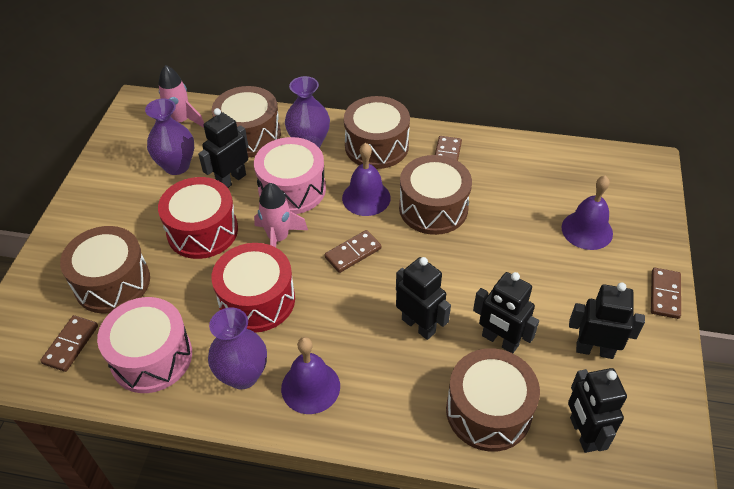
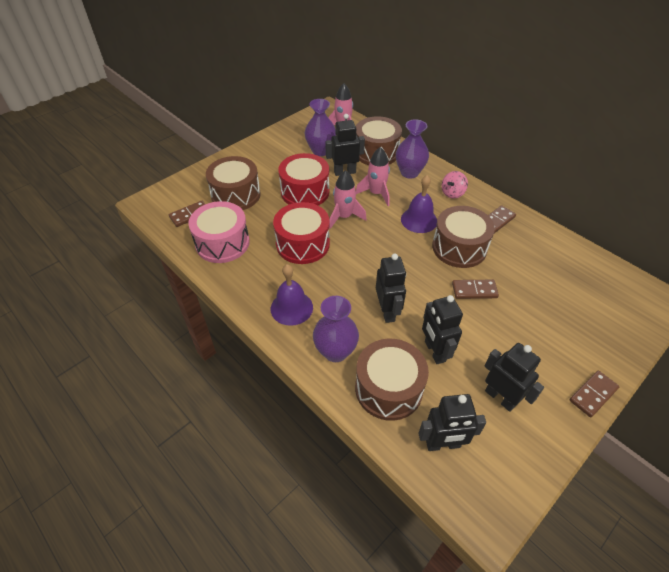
camera: 35 degrees right, 0 degrees up
purple vase [208,307,267,389] -> purple vase moved to [313,296,359,362]
pink drum [254,137,326,214] -> pink rocket [356,147,390,206]
brown domino [324,230,381,273] -> brown domino moved to [452,280,499,299]
brown drum [344,96,410,169] -> pink spinning top [442,171,468,199]
purple bell [562,176,613,250] -> none
black robot [568,368,627,453] -> black robot turned 120 degrees counterclockwise [418,394,486,451]

